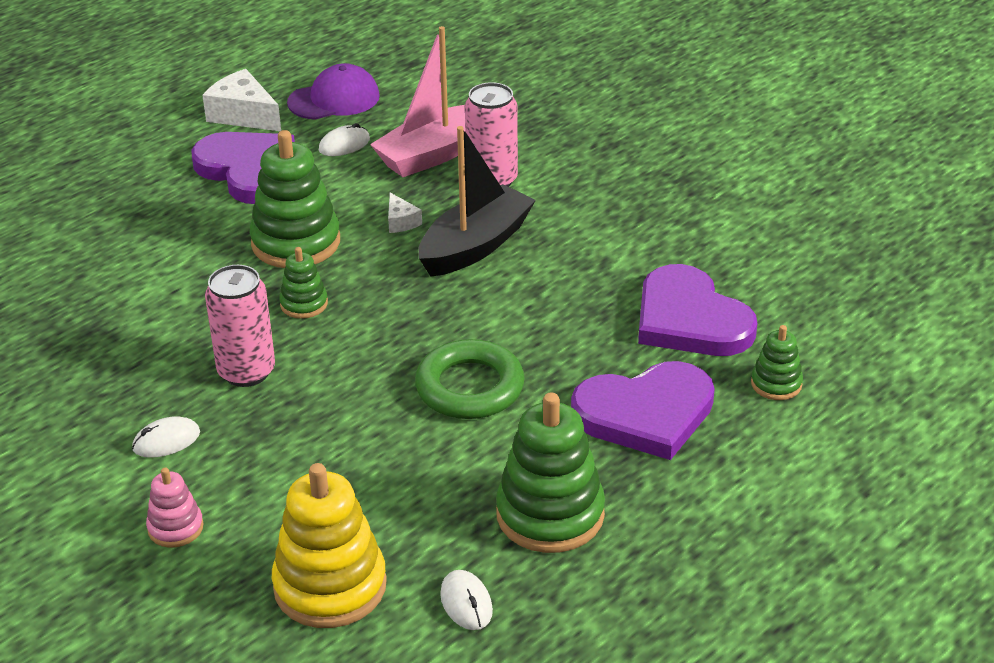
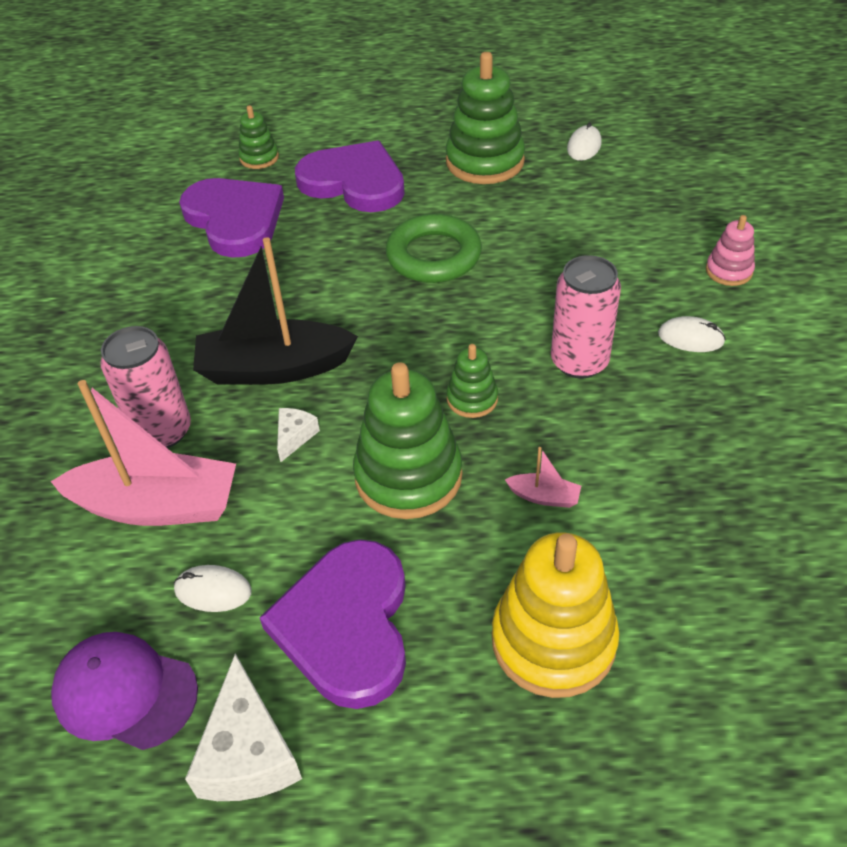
camera: 135 degrees left, 10 degrees up
yellow stacking toy [272,463,387,628] -> yellow stacking toy moved to [492,532,619,698]
purple heart [638,264,757,356] -> purple heart turned 45 degrees counterclockwise [179,178,284,258]
none -> pink boat [505,447,581,508]

